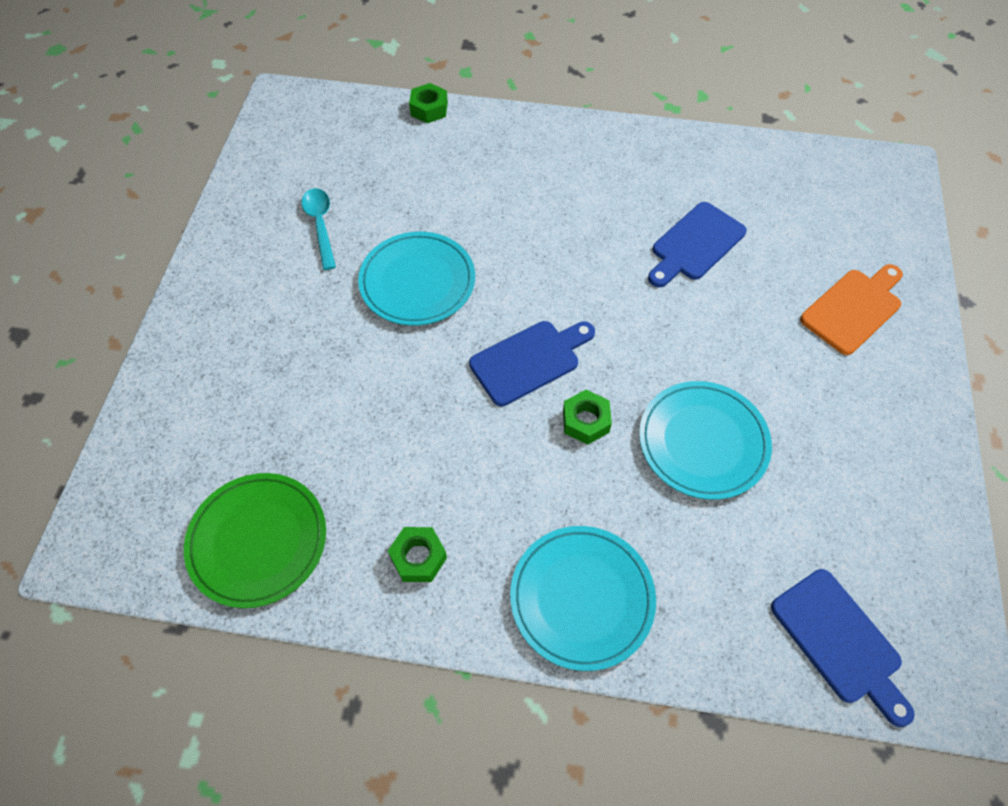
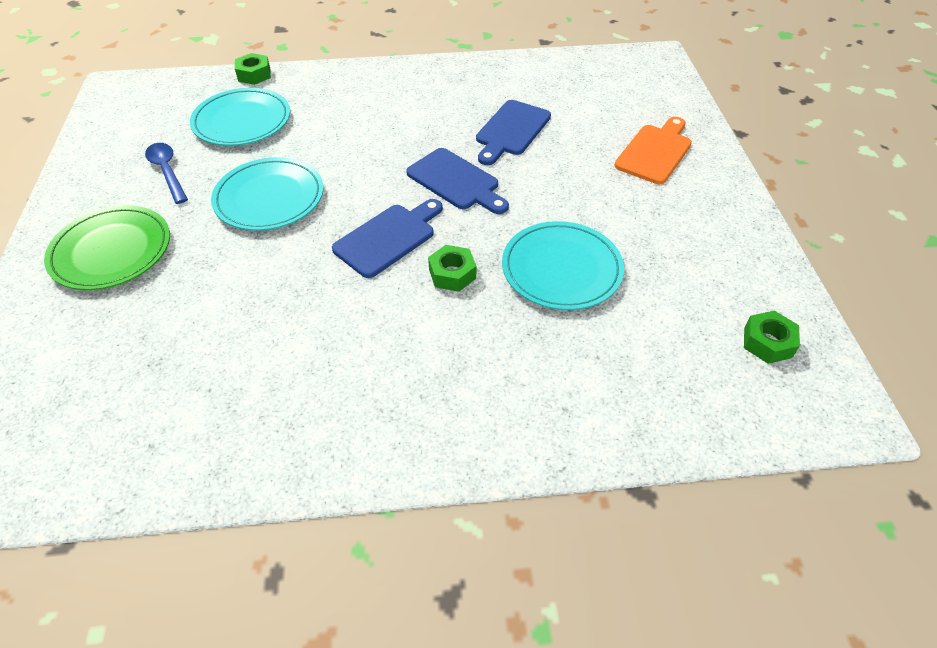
camera: 15 degrees left, 10 degrees down
green plate [184,473,326,608] -> green plate moved to [44,206,170,290]
turquoise spoon [302,188,336,270] -> blue spoon [145,143,188,204]
green nut [388,527,447,582] -> green nut moved to [744,311,800,364]
turquoise plate [510,526,656,671] -> turquoise plate moved to [190,88,290,146]
blue cutting board [771,569,915,727] -> blue cutting board moved to [406,148,509,214]

